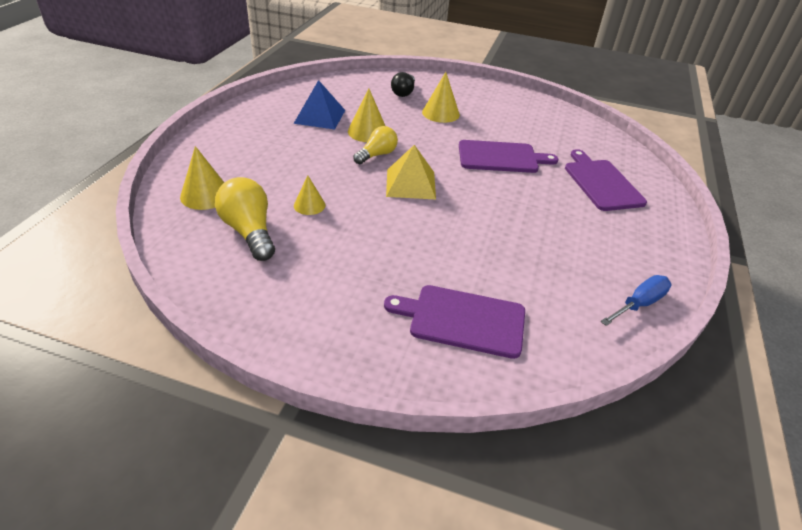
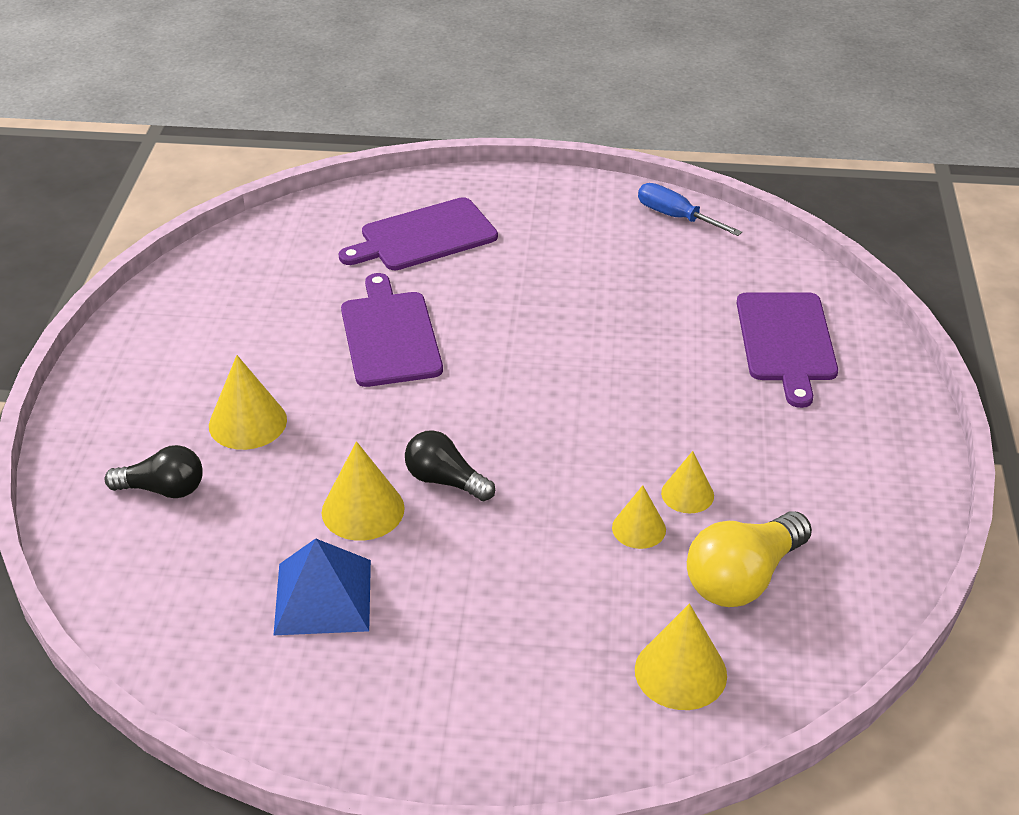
camera: 100 degrees left, 0 degrees up
yellow light bulb [353,126,398,164] -> black light bulb [405,430,495,501]
yellow pyramid [386,145,436,200] -> none
none -> yellow cone [661,451,714,513]

